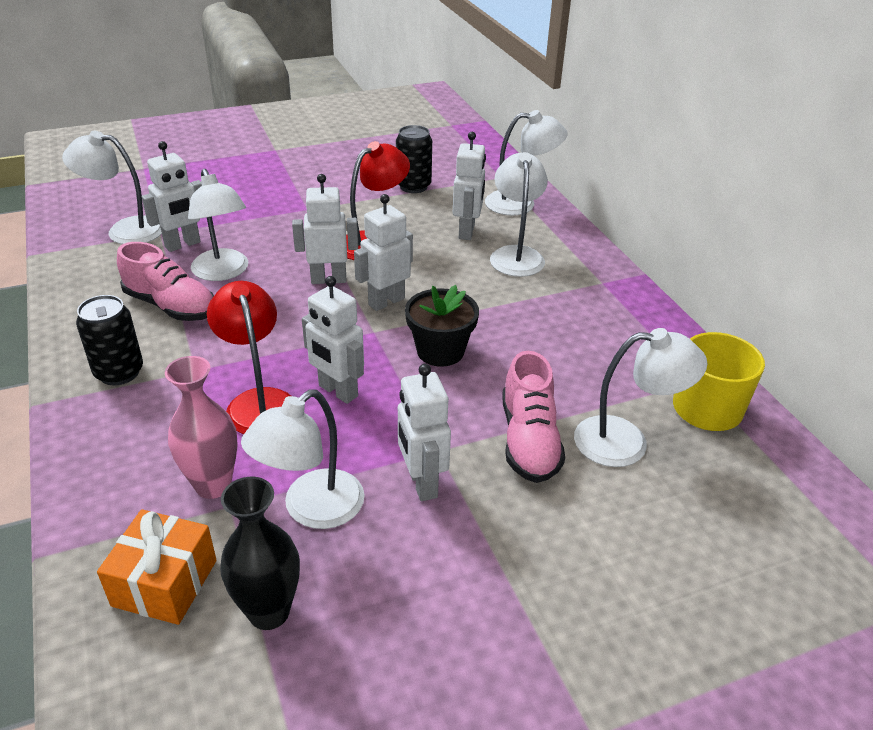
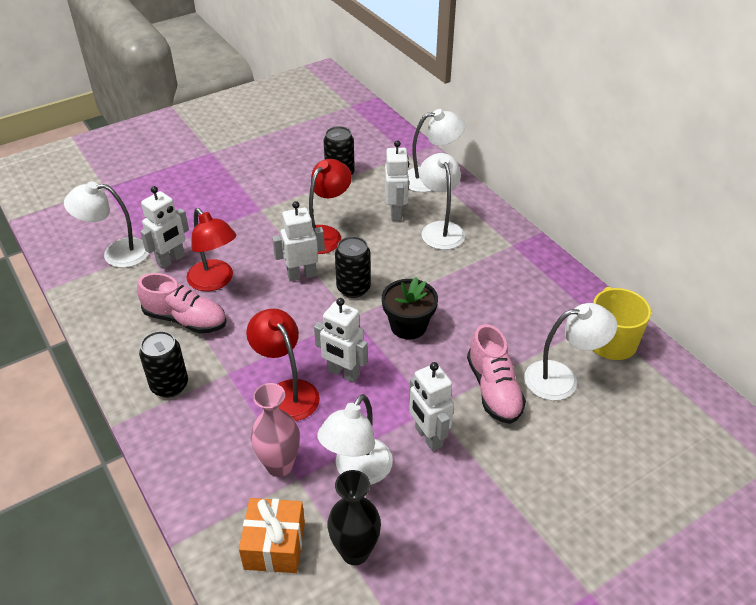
camera: 10 degrees left, 5 degrees up
white lamp [188,169,248,281] -> red lamp [186,208,236,291]
white robot [354,194,413,311] -> black can [335,236,371,298]

